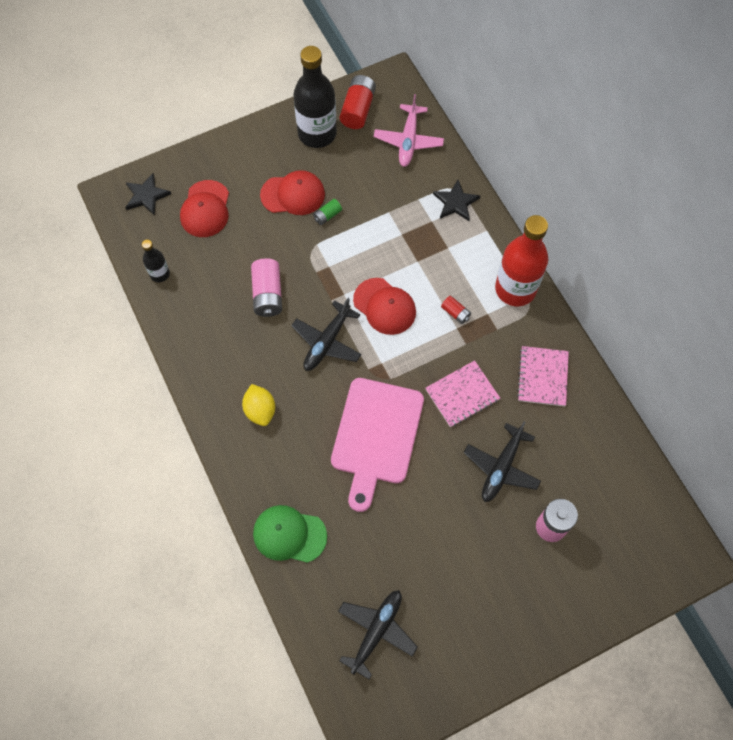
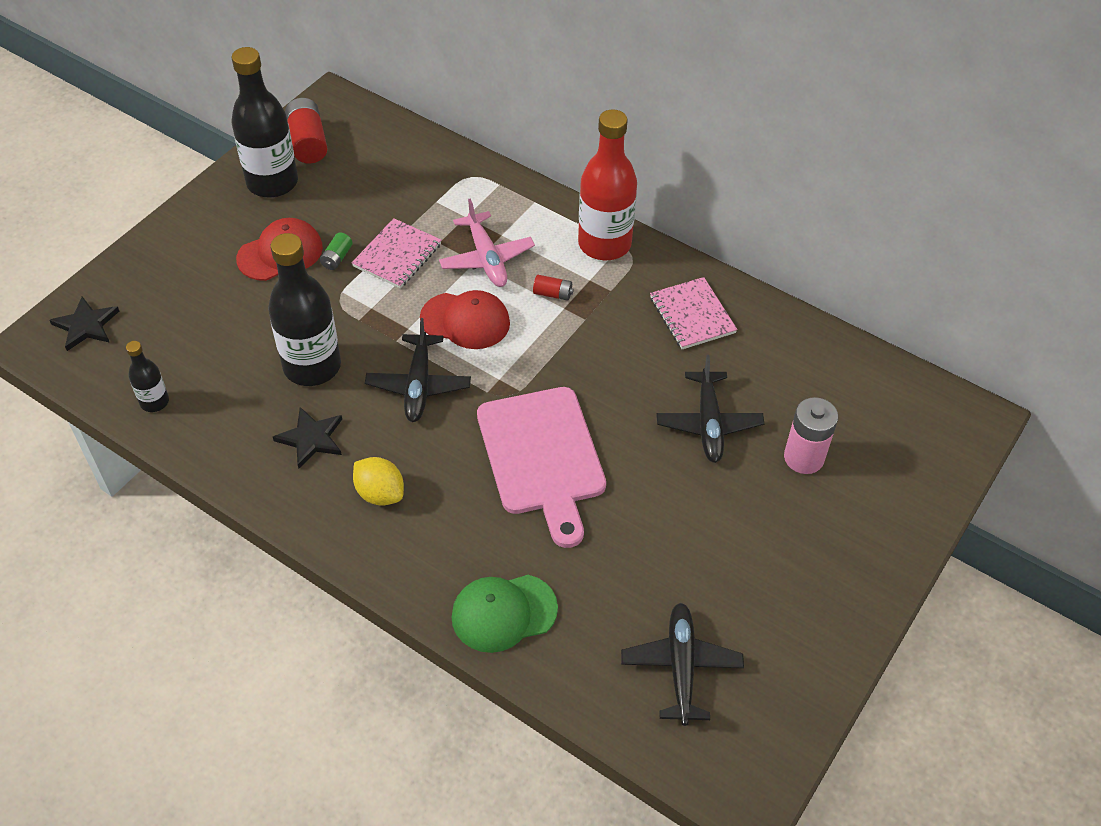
camera: 30 degrees left, 15 degrees down
red cap [180,180,229,237] -> none
pink battery [251,258,282,317] -> black bottle [268,233,341,386]
pink plane [374,94,444,167] -> pink plane moved to [439,198,535,287]
pink notebook [425,360,500,427] -> pink notebook moved to [352,218,441,289]
black star [433,180,480,221] -> black star moved to [273,407,342,468]

